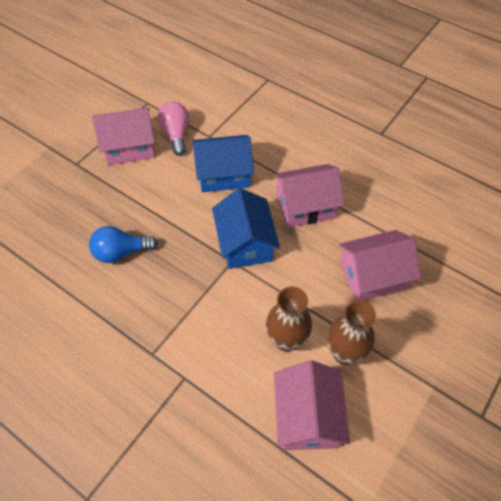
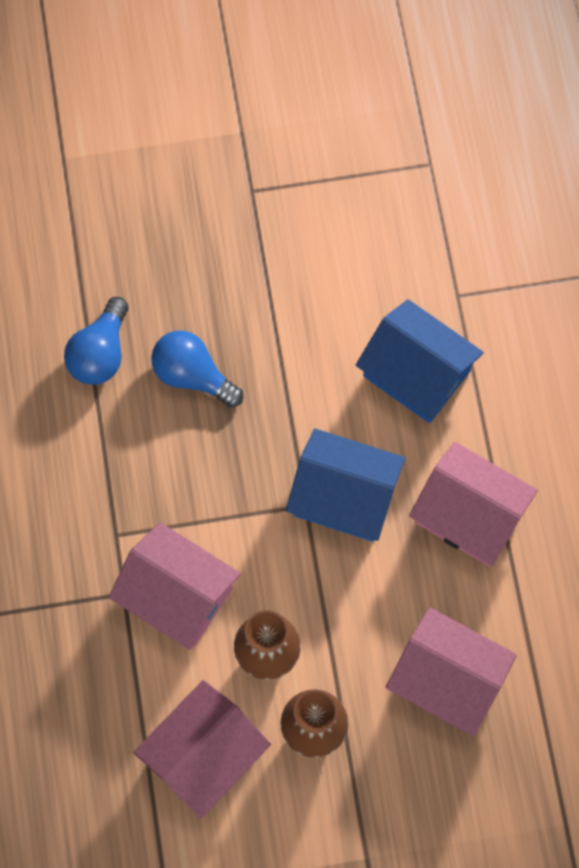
camera: 45 degrees right, 15 degrees up
pink house [92,107,155,165] -> pink house moved to [109,522,241,650]
pink light bulb [157,102,189,156] -> none
blue house [212,188,280,269] -> blue house turned 75 degrees clockwise [286,429,405,542]
none -> blue light bulb [64,297,129,385]

